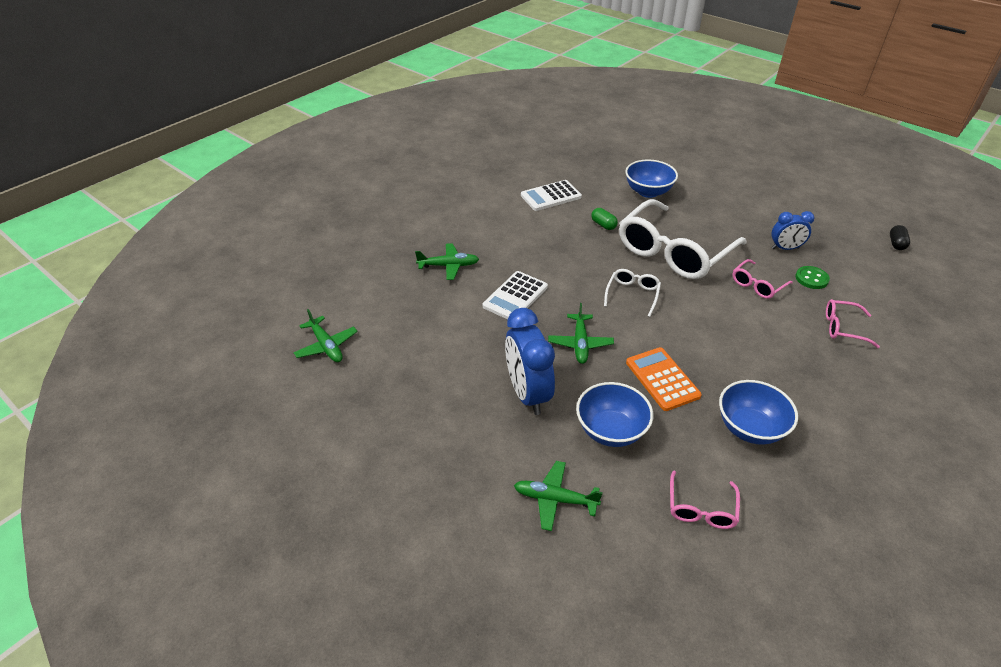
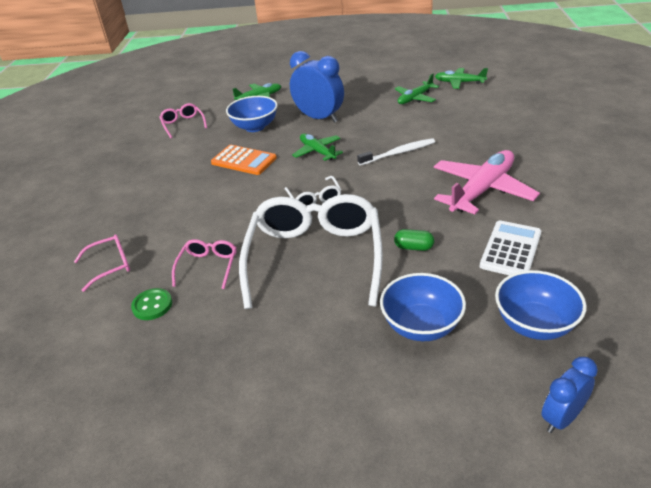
camera: 145 degrees right, 5 degrees down
green plane [415,243,479,280] -> green plane moved to [395,74,439,104]
white calculator [483,271,548,319] -> white toothbrush [357,138,435,166]
blue bowl [719,380,798,445] -> blue bowl moved to [495,270,586,340]
blue clock [771,211,814,250] -> blue clock moved to [541,357,598,433]
black capsule [890,225,910,250] -> none
none -> pink plane [434,150,540,214]

